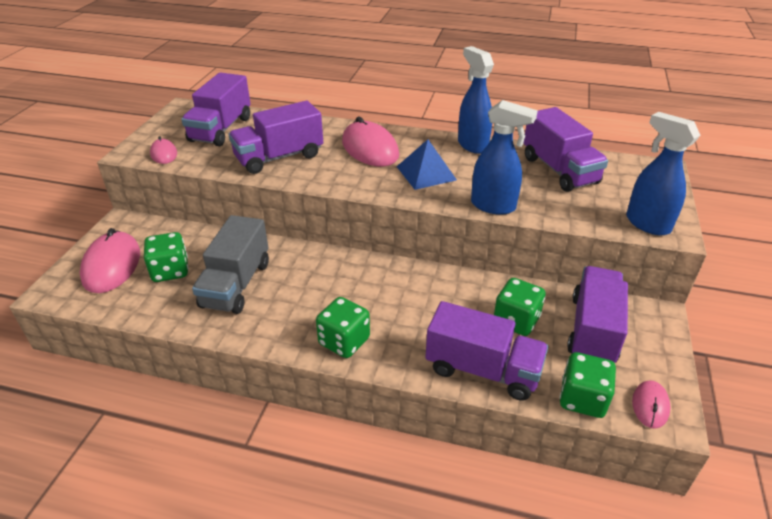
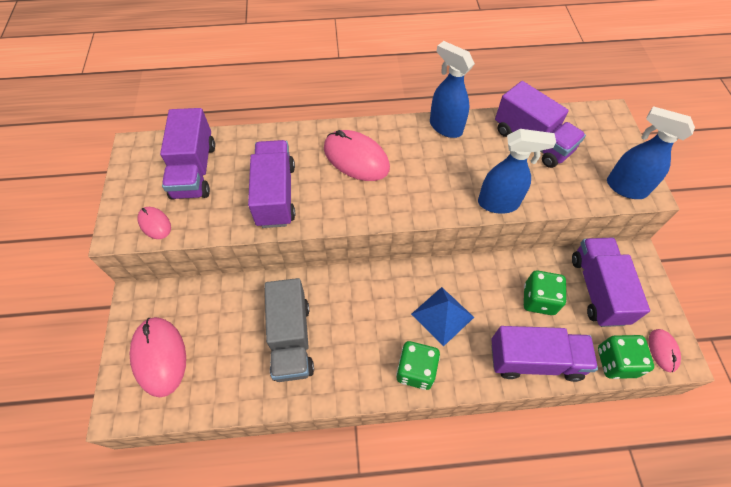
camera: 20 degrees left, 20 degrees up
green dice [144,232,188,282] -> none
purple truck [228,101,323,174] -> purple truck turned 135 degrees clockwise [248,140,295,228]
blue pyramid [397,139,457,190] -> blue pyramid moved to [411,287,474,347]

